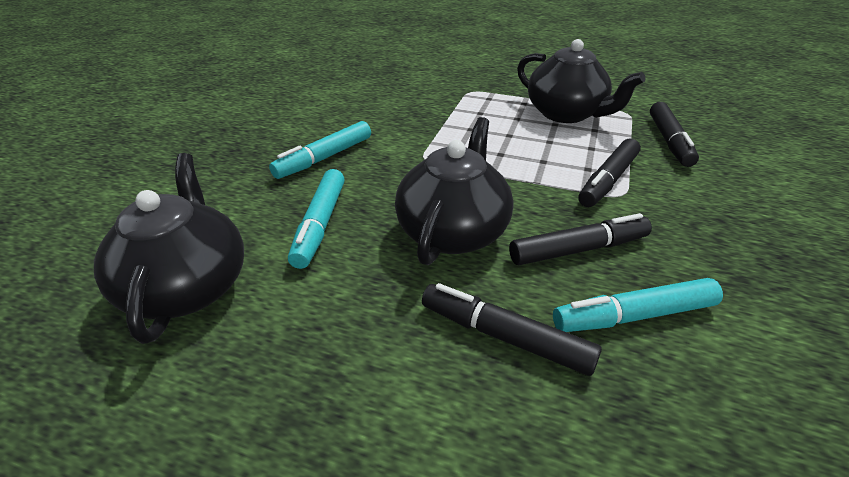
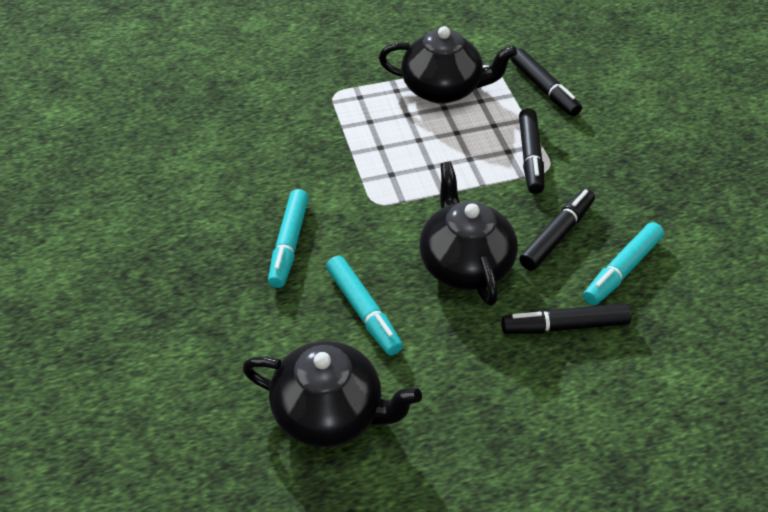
camera: 35 degrees left, 10 degrees up
black teapot [94,153,244,344] -> black teapot turned 150 degrees clockwise [242,341,422,447]

